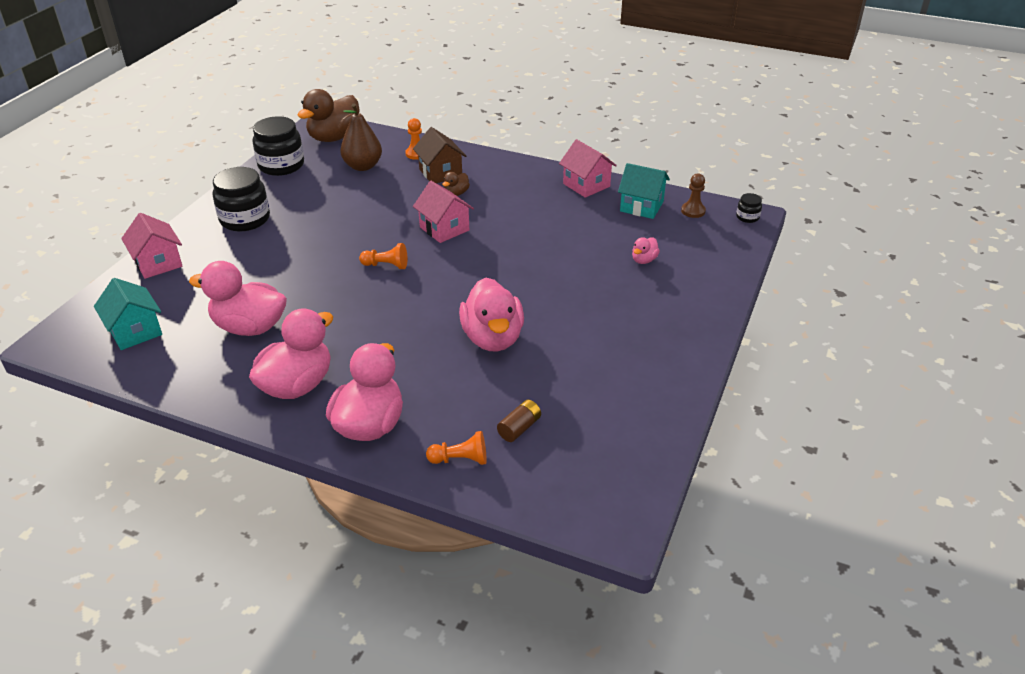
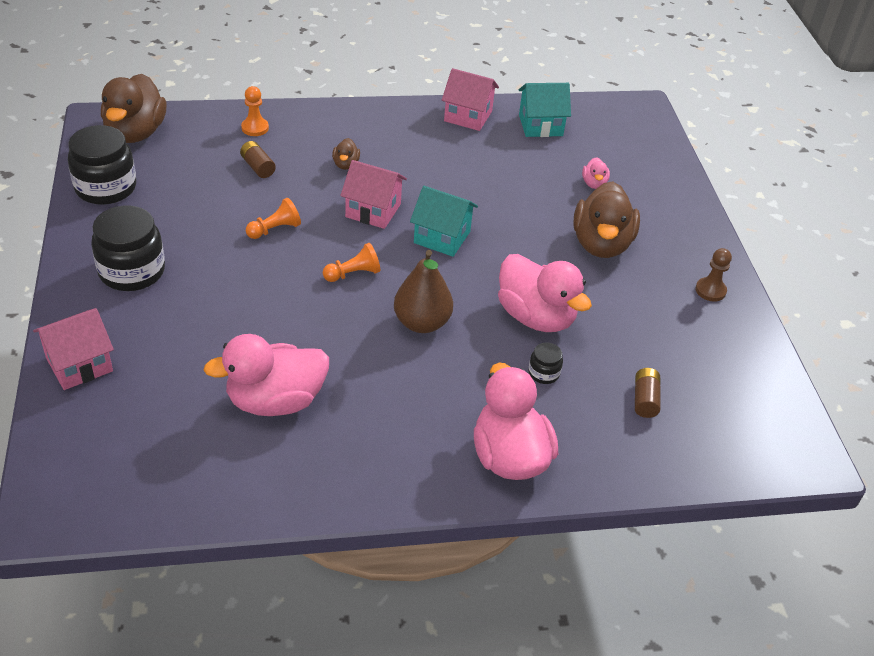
camera: 35 degrees left, 5 degrees up
turquoise house [94,278,162,350] -> turquoise house moved to [410,186,478,257]
pink house [121,213,182,279] -> pink house turned 60 degrees counterclockwise [33,308,114,390]
pink duck [249,308,333,399] -> none
brown pear [340,103,382,171] -> brown pear moved to [394,250,453,333]
brown house [413,127,466,183] -> none
orange pawn [426,431,487,465] -> orange pawn moved to [246,198,301,239]
brown pawn [681,174,706,218] -> brown pawn moved to [696,248,732,302]
black jar [736,193,762,223] -> black jar moved to [528,343,563,384]
none -> brown battery [240,141,276,178]
none -> brown duck [573,181,640,258]

